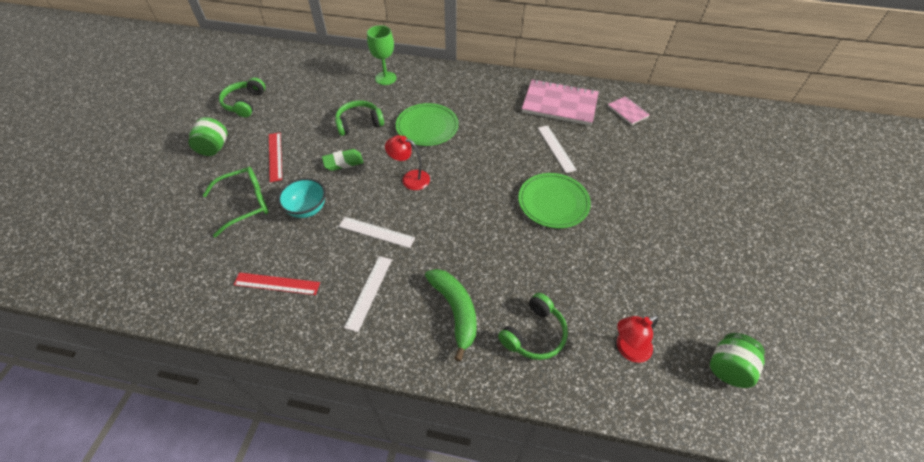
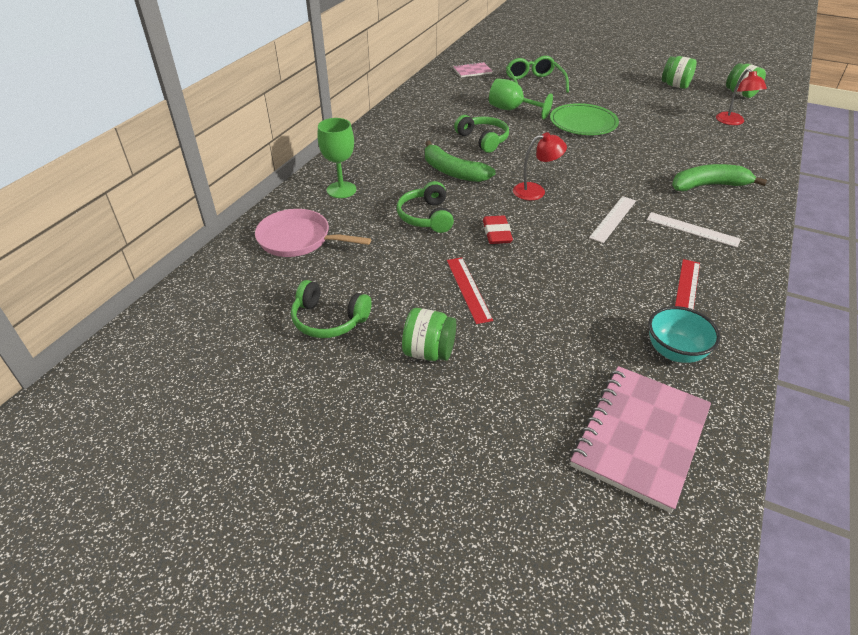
camera: 75 degrees left, 10 degrees down
green glasses [203,167,268,237] -> green glasses moved to [506,56,569,93]
red ruler [269,132,282,182] -> red ruler turned 75 degrees clockwise [447,257,493,324]
turquoise bowl [278,178,326,218] -> turquoise bowl moved to [648,306,720,363]
green eraser [322,149,364,171] -> red eraser [483,215,513,244]
red lamp [385,135,430,190] -> red lamp turned 135 degrees counterclockwise [513,132,567,200]
green plate [396,103,459,146] -> green banana [425,140,496,182]
green headphones [498,293,568,360] -> green headphones moved to [454,115,509,153]
pink notebook [522,79,599,126] -> pink notebook moved to [570,366,711,513]
white ruler [538,125,577,173] -> green goblet [489,78,553,119]
none -> pink pan [255,209,371,257]
none -> green jar [662,56,697,89]

